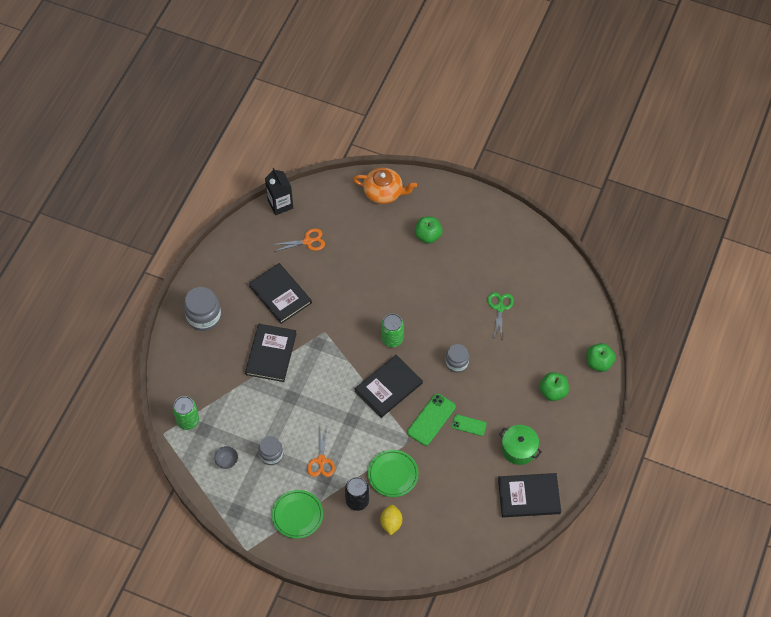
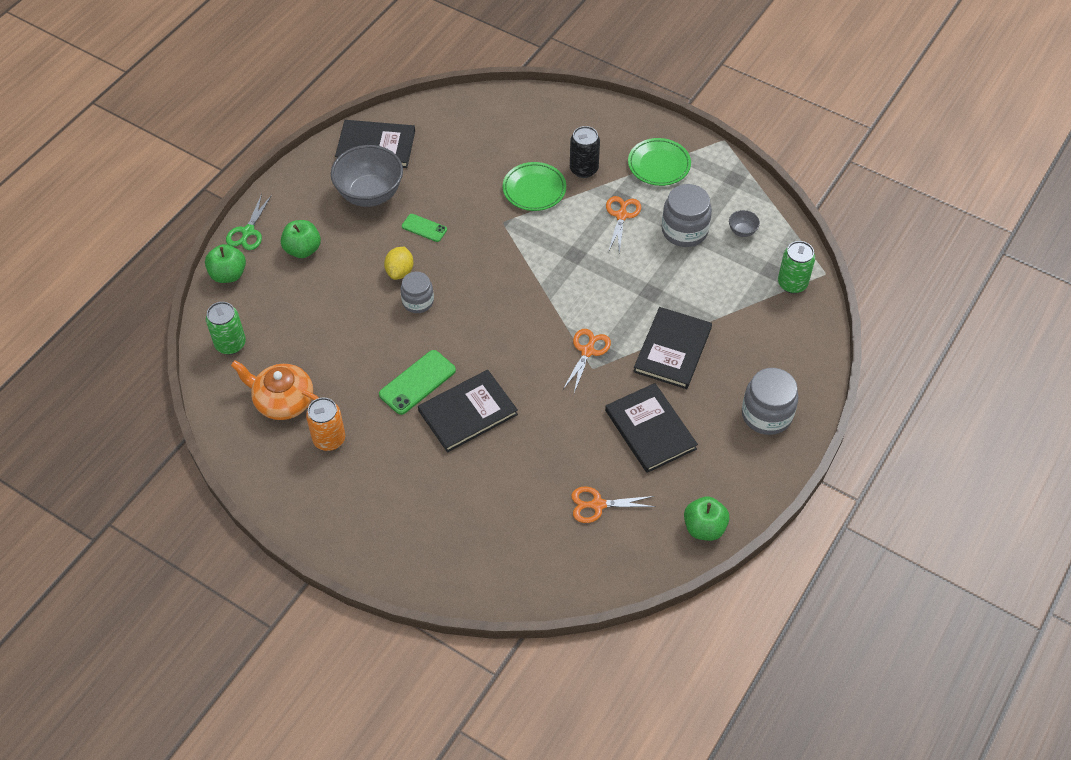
camera: 170 degrees left, 5 degrees down
grey jar [259,436,283,465] -> grey jar [662,184,712,247], size x1.54
black carton [265,168,293,215] -> none
orange teapot [353,168,417,204] -> orange teapot moved to [231,360,319,420]
black book [354,355,423,418] -> black book moved to [418,370,518,452]
yellow lemon [380,505,402,535] -> yellow lemon moved to [384,247,413,280]
green can [381,313,404,348] -> green can moved to [206,302,246,355]
green phone [407,394,456,446] -> green phone moved to [379,350,456,415]
green apple [415,217,443,243] -> green apple moved to [684,496,729,541]
green scissors [488,292,514,339] -> green scissors moved to [226,194,272,250]
green pot [499,425,542,465] -> grey bowl [331,145,403,207]
none -> orange can [306,398,345,451]
none -> orange scissors [563,329,611,393]

